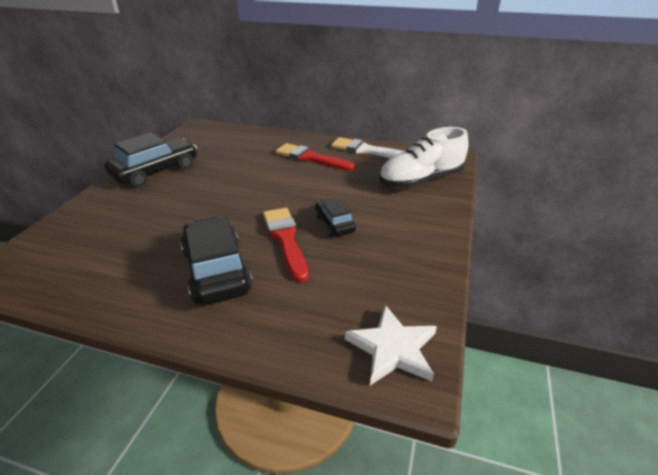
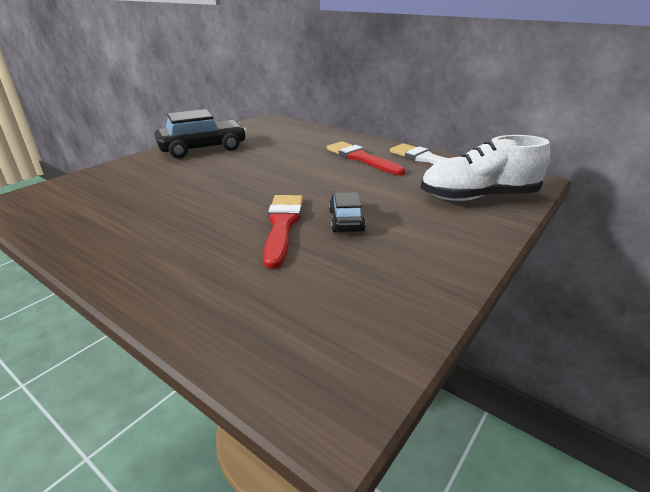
camera: 20 degrees right, 5 degrees down
black car [181,216,253,305] -> none
white star [345,305,437,385] -> none

